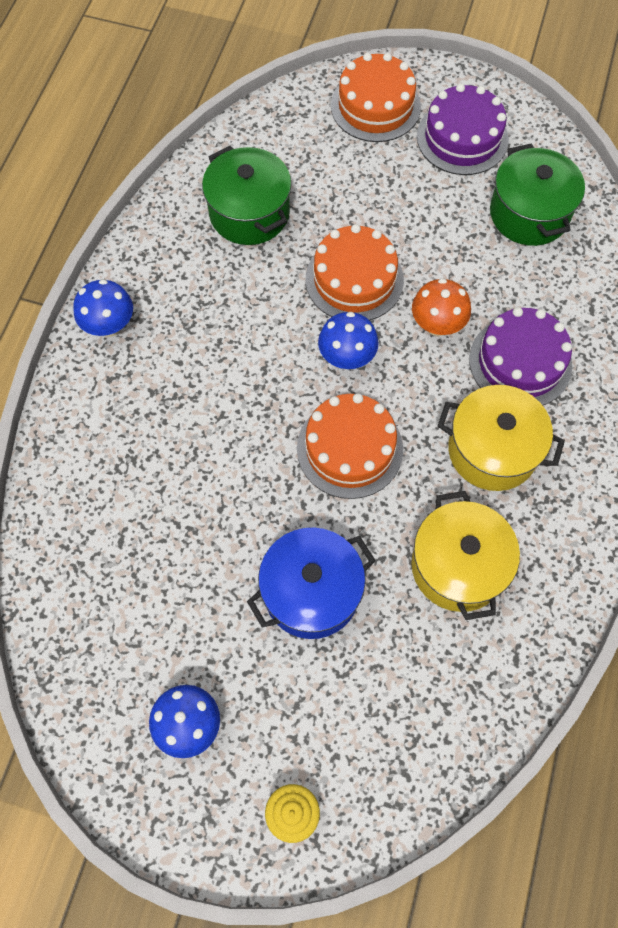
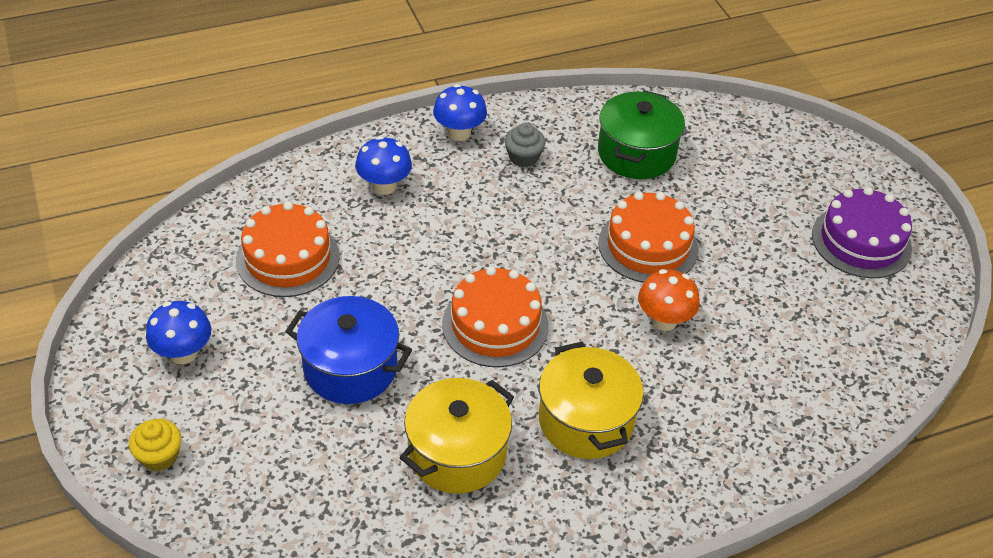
camera: 50 degrees right, 20 degrees down
blue mushroom [318,312,379,369] -> blue mushroom moved to [355,136,412,195]
orange cake [331,53,421,142] -> orange cake moved to [236,202,340,297]
purple cake [469,307,572,405] -> none
green pot [490,144,585,246] -> none
none -> grey cupcake [505,123,546,167]

